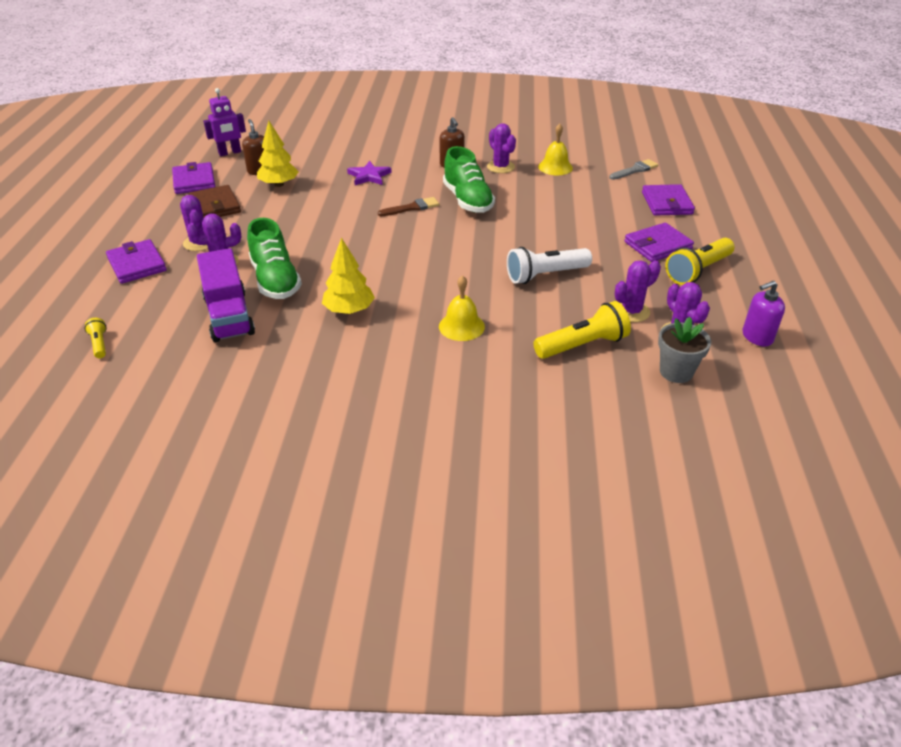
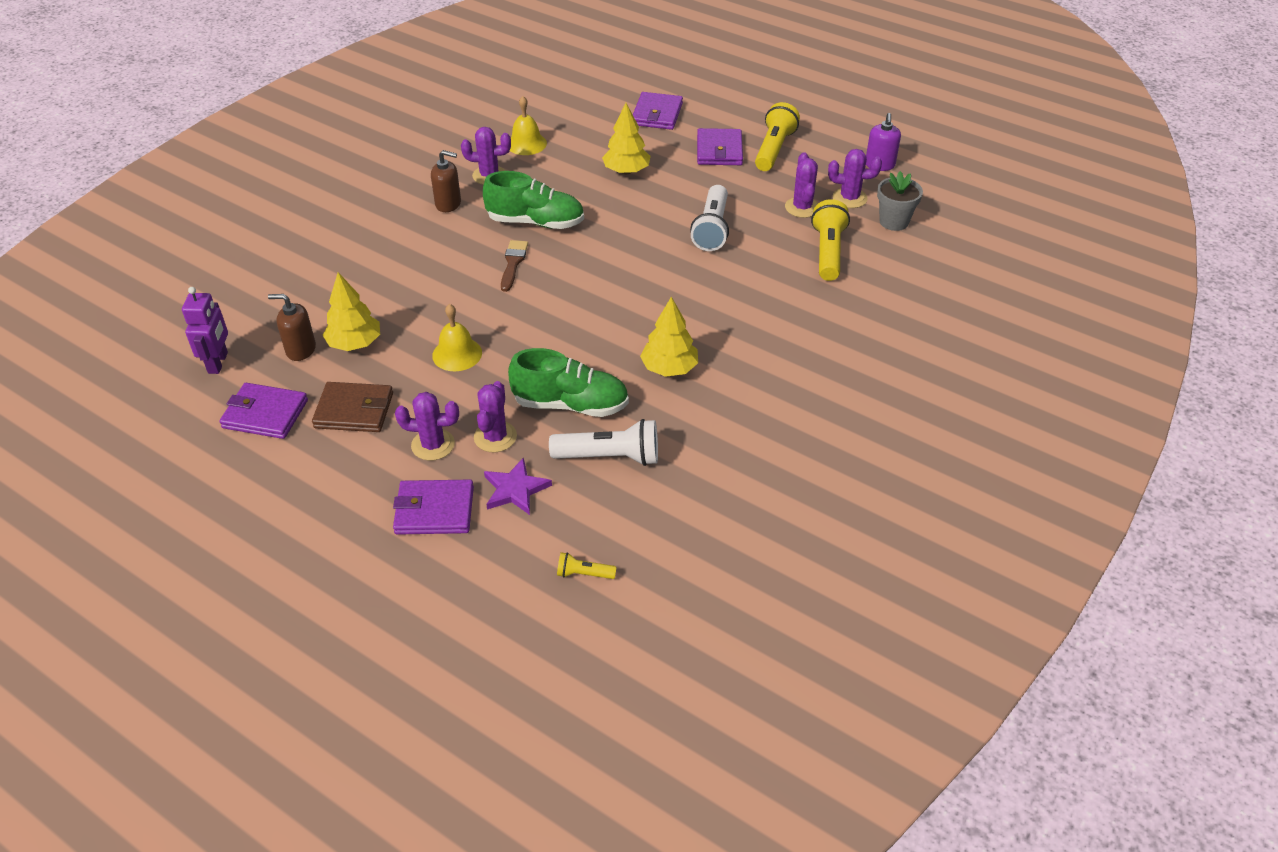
camera: 60 degrees left, 5 degrees up
purple truck [197,248,255,342] -> white flashlight [549,419,658,466]
purple star [347,161,392,185] -> purple star moved to [484,457,552,515]
yellow bell [439,275,485,341] -> yellow bell moved to [432,304,482,371]
grey brush [609,159,658,180] -> none
purple wallet [642,184,695,215] -> purple wallet turned 75 degrees clockwise [633,92,683,130]
yellow flashlight [665,238,734,285] -> yellow flashlight turned 150 degrees counterclockwise [755,102,800,171]
none -> yellow tree [602,103,651,174]

